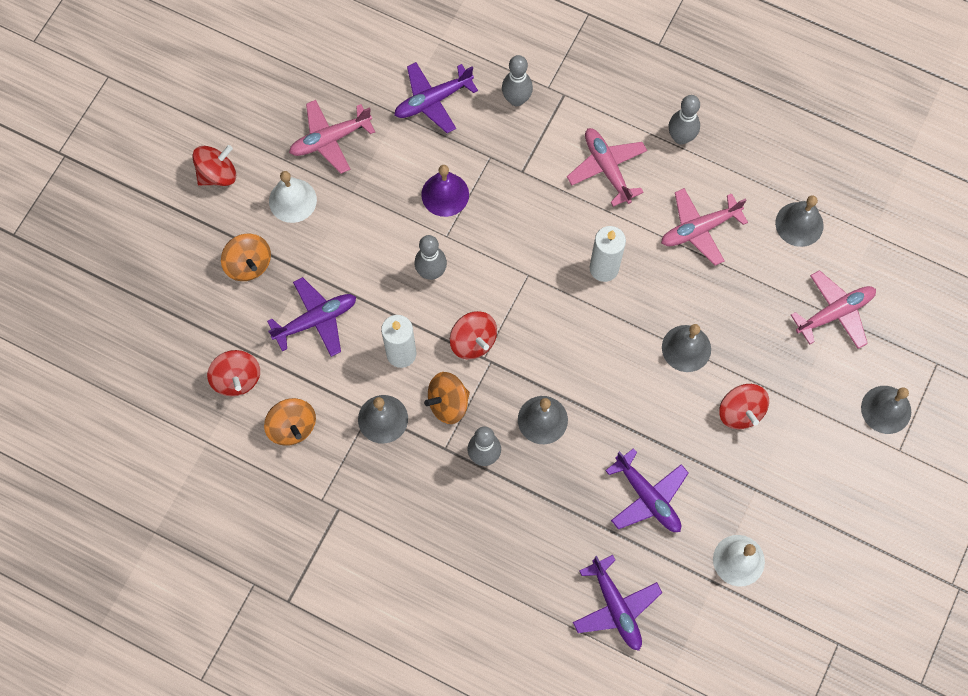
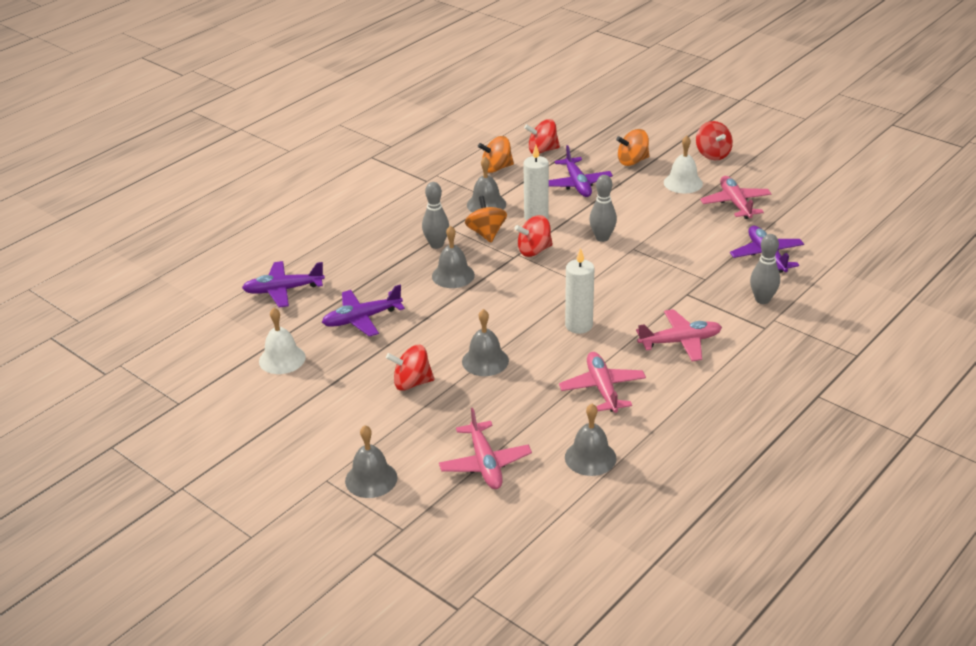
camera: 105 degrees right, 35 degrees down
purple bell [421,165,469,217] -> none
grey bowling pin [669,95,700,145] -> none

